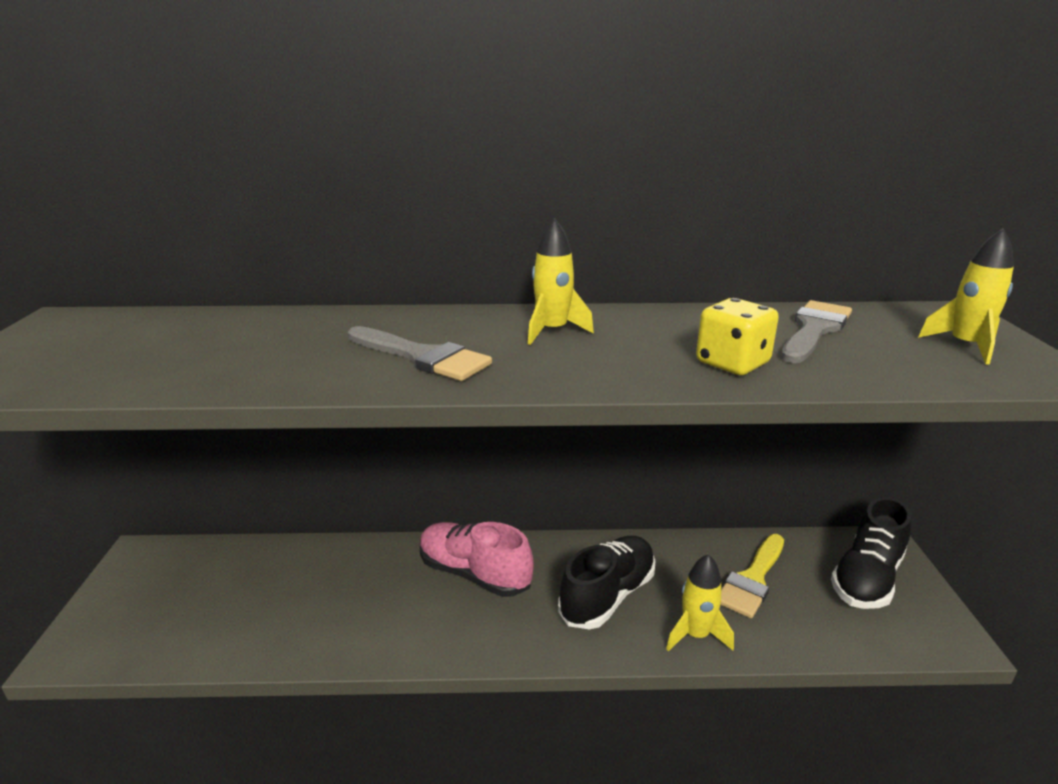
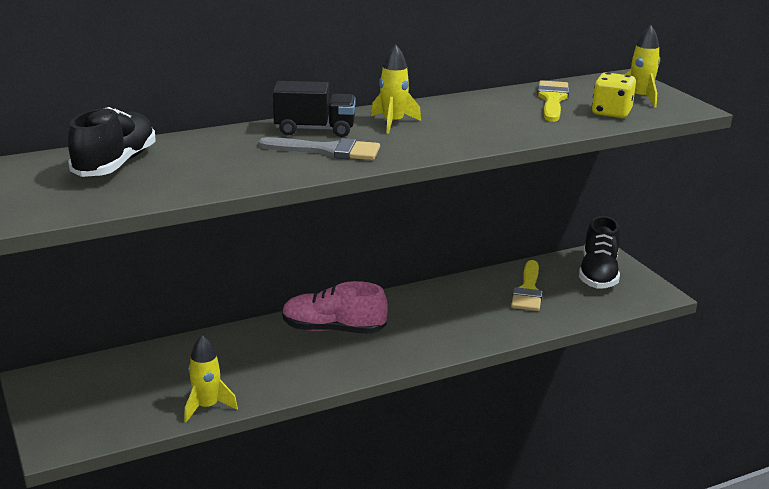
camera: 25 degrees left, 0 degrees up
black shoe [558,536,655,629] -> black shoe moved to [68,107,156,177]
yellow rocket [666,554,734,651] -> yellow rocket moved to [184,335,238,422]
yellow dice [696,298,779,375] -> yellow dice moved to [592,72,636,118]
grey brush [781,300,852,363] -> yellow brush [537,80,569,122]
none -> black truck [273,81,356,137]

